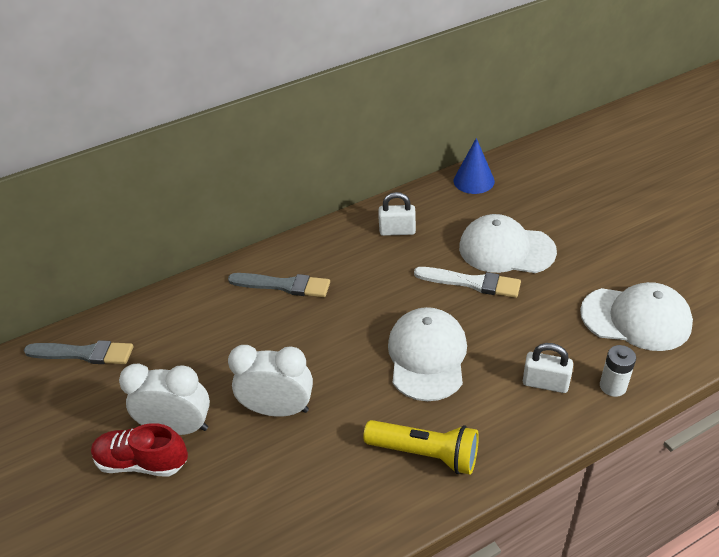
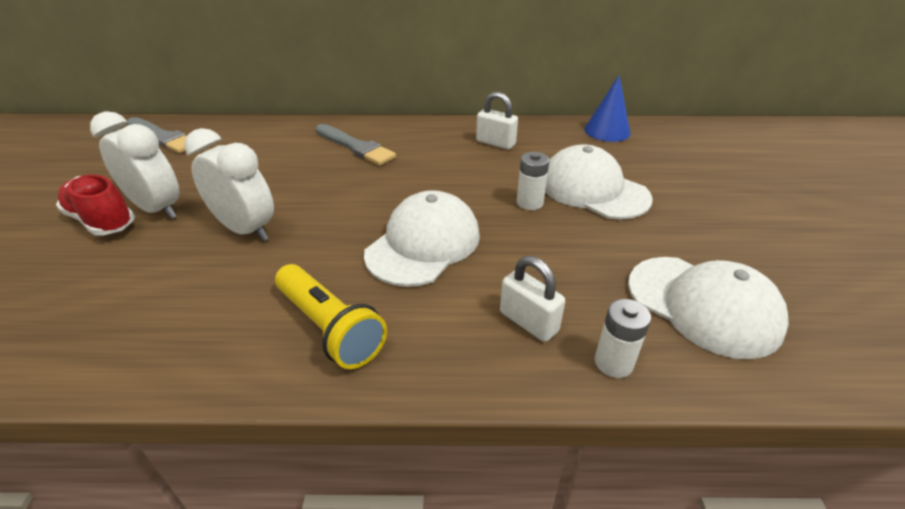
camera: 25 degrees right, 5 degrees down
white brush [414,267,521,298] -> white battery [517,152,550,210]

